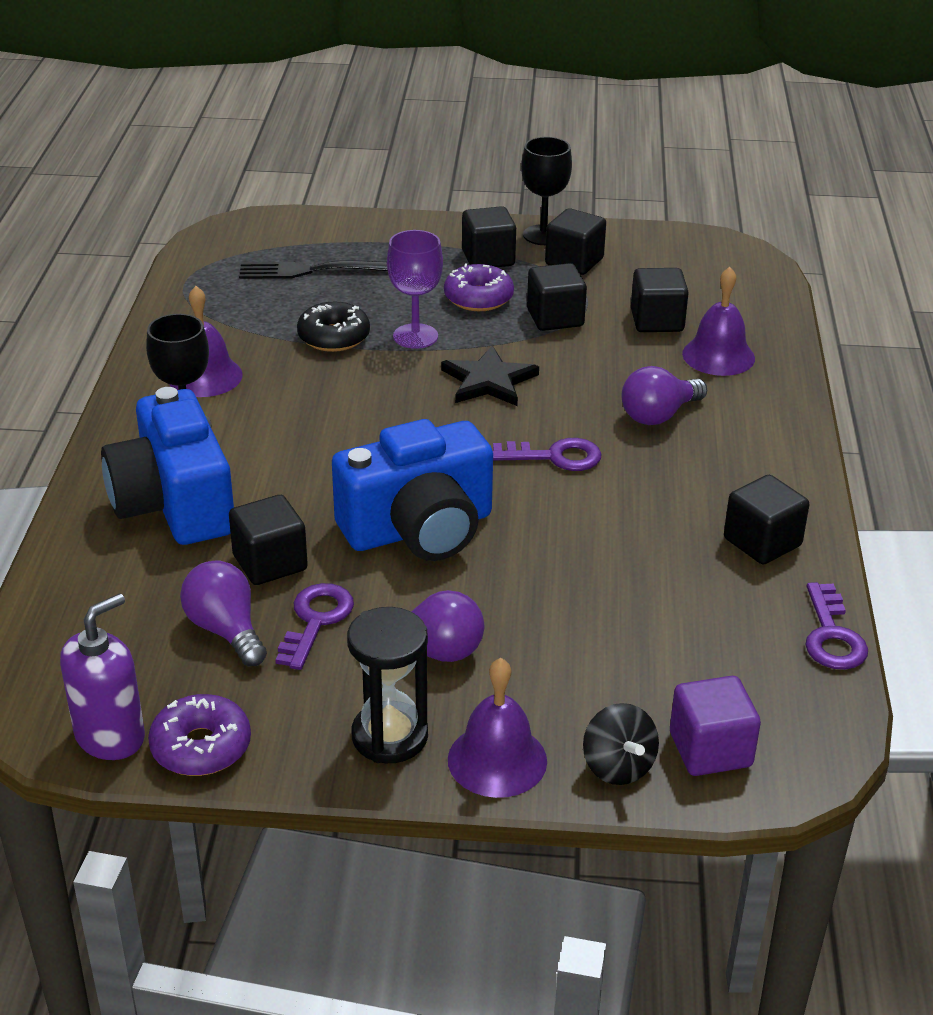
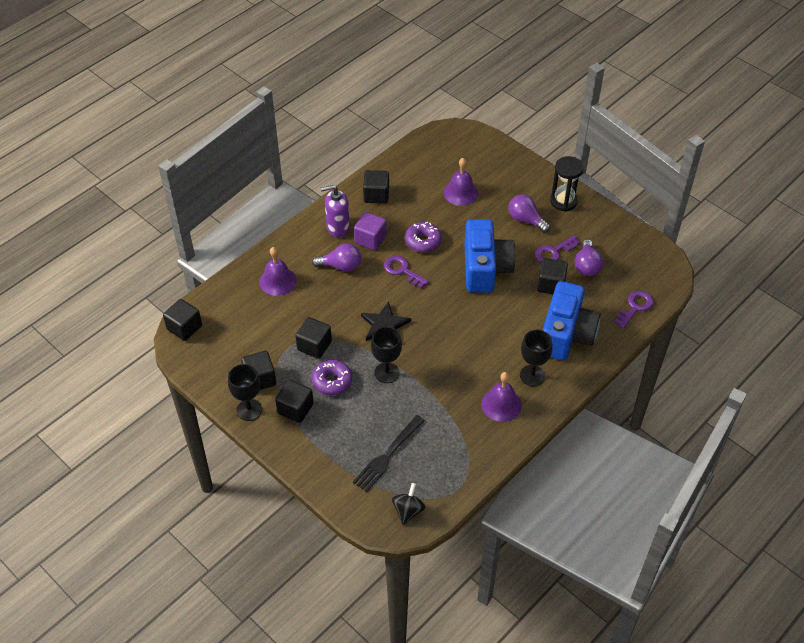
camera: 140 degrees left, 15 degrees up
purple soap dispenser [60,593,145,760] -> purple soap dispenser moved to [321,185,350,238]
purple donut [148,694,251,776] -> purple donut moved to [405,222,442,252]
black fork [239,260,388,279] -> black fork turned 90 degrees clockwise [353,415,425,492]
black donut [297,301,370,352] -> none
blue camera [332,419,493,561] -> blue camera turned 75 degrees clockwise [464,219,516,293]
purple goblet [387,230,443,349] -> black goblet [371,327,402,383]
purple bell [448,658,547,798] -> purple bell moved to [444,158,478,206]
black spinning top [583,703,659,785] -> black spinning top moved to [392,483,426,525]
black cube [631,268,689,332] -> black cube moved to [163,299,202,341]
purple cube [670,676,761,776] -> purple cube moved to [354,212,387,251]
purple key [805,582,868,670] -> purple key moved to [614,291,653,328]

